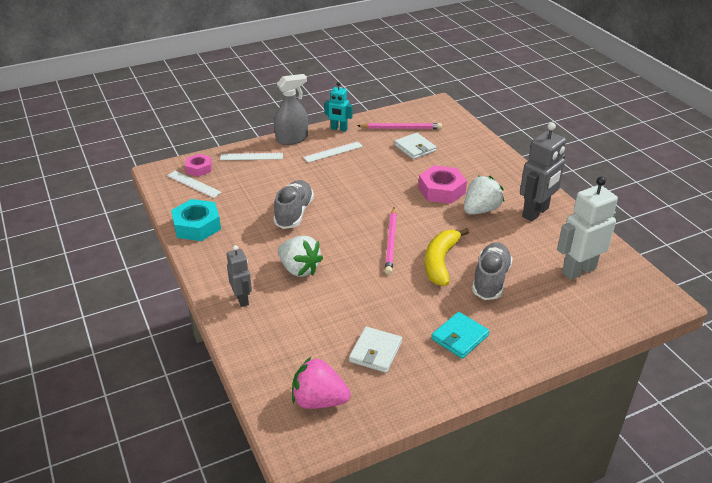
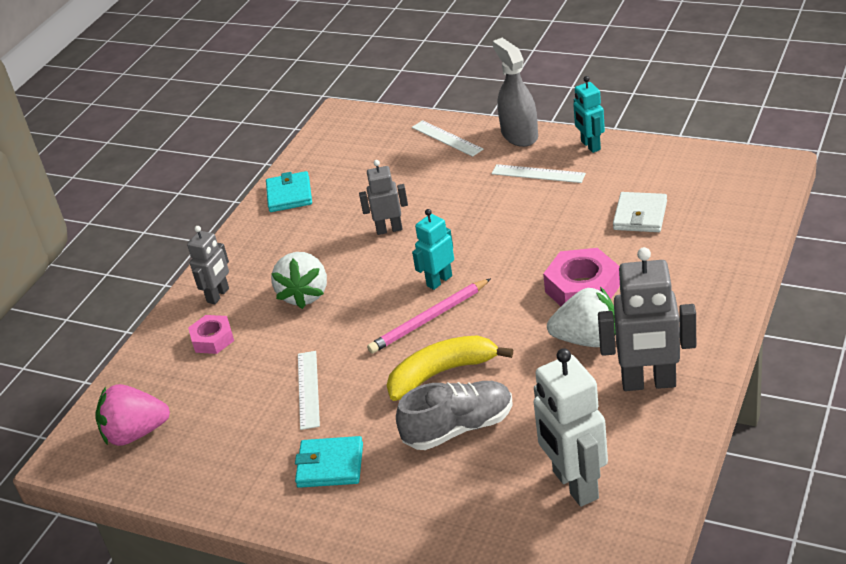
camera: 55 degrees right, 0 degrees up
white ruler [167,171,222,198] -> white ruler moved to [298,351,320,430]
turquoise nut [171,199,221,241] -> turquoise wallet [266,171,312,212]
pink nut [185,154,212,177] -> pink nut moved to [188,315,234,354]
grey shoe [273,180,314,229] -> grey robot [359,160,408,235]
grey spray bottle [274,74,308,145] -> grey spray bottle turned 135 degrees counterclockwise [492,38,538,147]
pink strawberry [292,357,351,409] -> pink strawberry turned 75 degrees counterclockwise [95,384,170,446]
white wallet [349,327,402,373] -> none
pink pencil [357,123,442,129] -> none
white robot [557,177,618,280] -> white robot turned 135 degrees counterclockwise [534,348,608,507]
none -> turquoise robot [412,209,454,290]

